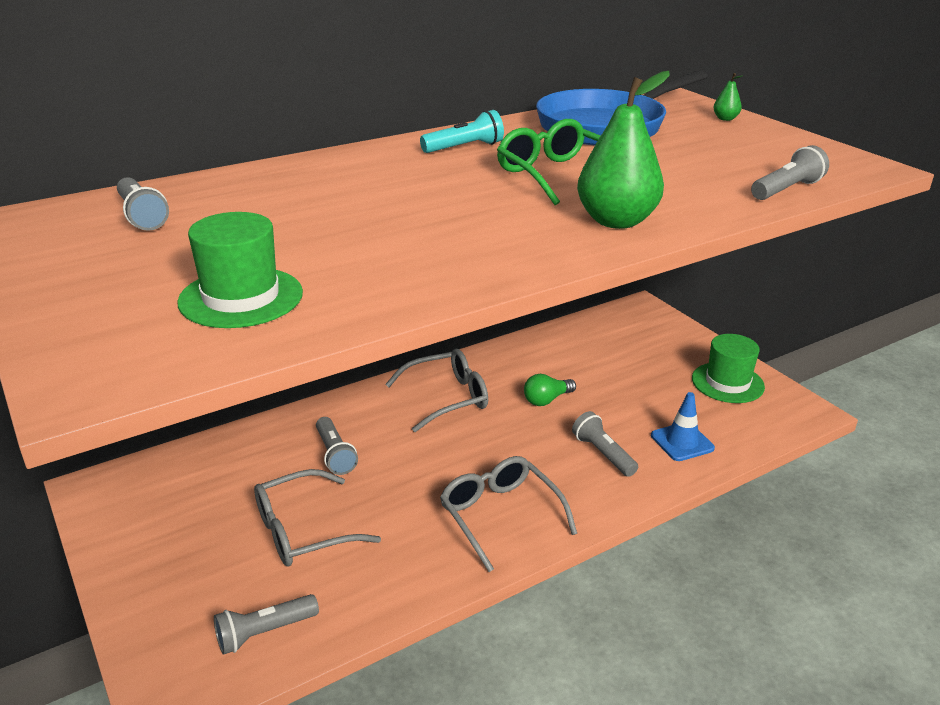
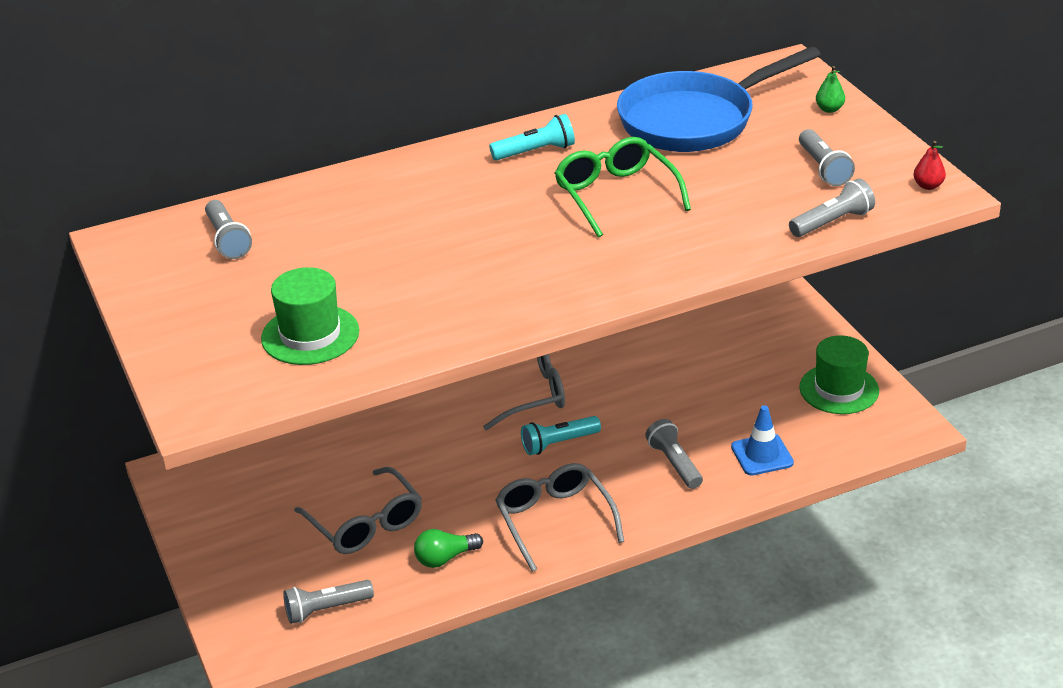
camera: 10 degrees right, 5 degrees up
grey glasses [254,469,381,566] -> grey glasses turned 105 degrees counterclockwise [294,467,422,554]
grey flashlight [316,417,358,475] -> grey flashlight moved to [799,129,855,186]
green light bulb [524,374,576,406] -> green light bulb moved to [414,529,483,568]
green pear [577,71,670,229] -> none
none -> turquoise flashlight [521,416,601,455]
none -> red pear [913,141,946,190]

